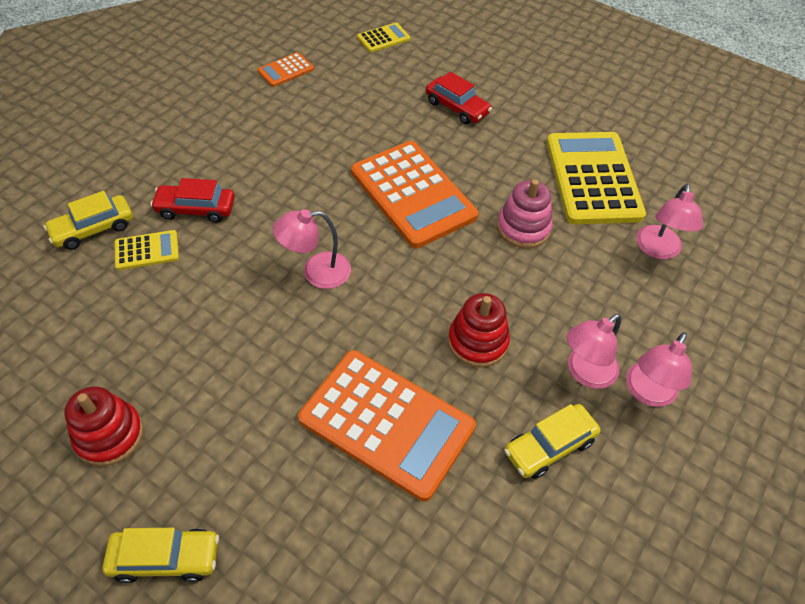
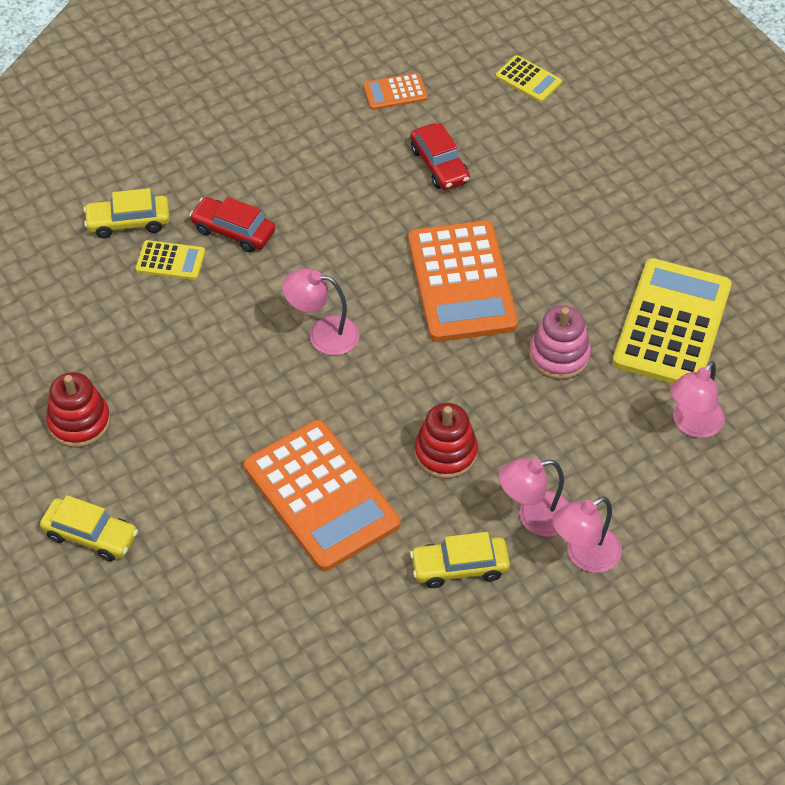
camera: 25 degrees right, 0 degrees up
yellow calculator [357,23,410,53] -> yellow calculator turned 45 degrees clockwise [496,55,562,102]
red car [426,72,492,124] -> red car moved to [410,123,470,190]

